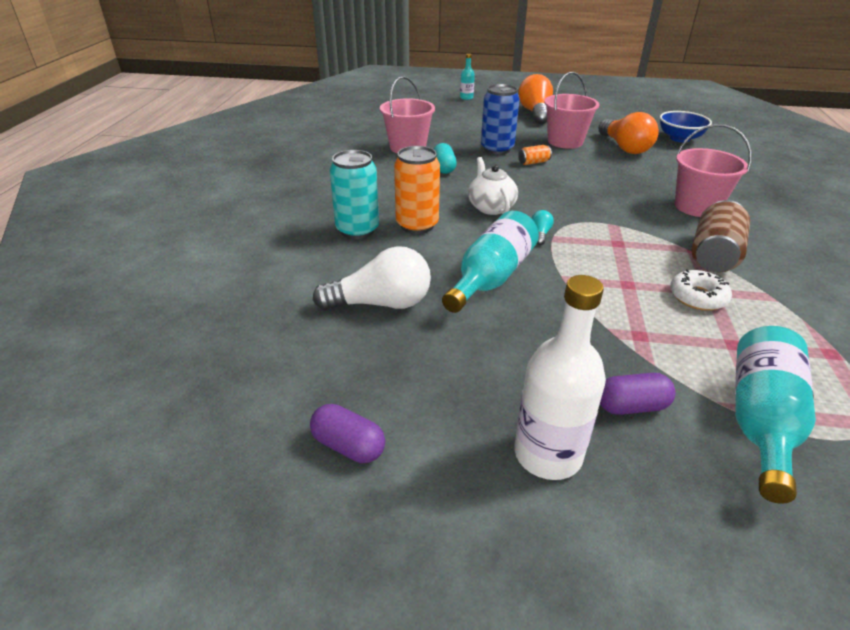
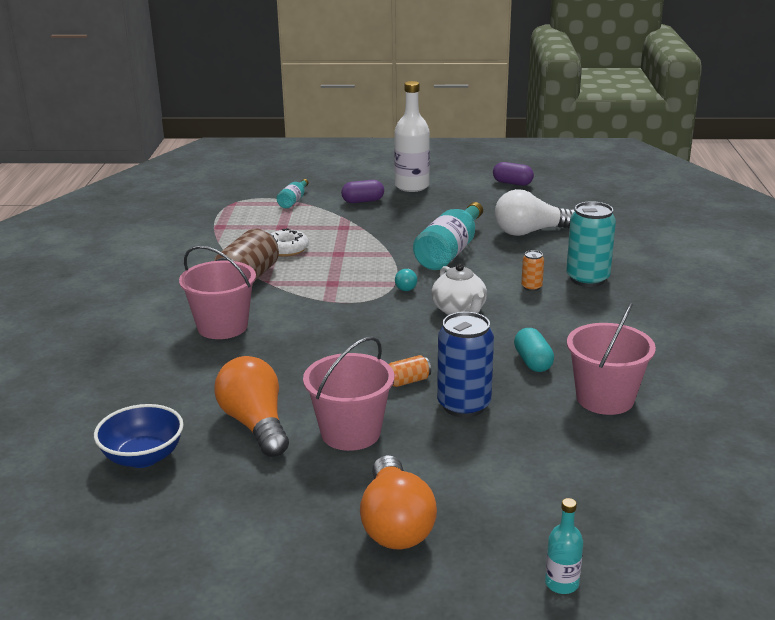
camera: 175 degrees right, 10 degrees down
orange can [394,146,440,234] -> orange can [521,250,544,291], size x0.48
turquoise bottle [735,326,816,504] -> turquoise bottle [277,179,309,208], size x0.50

